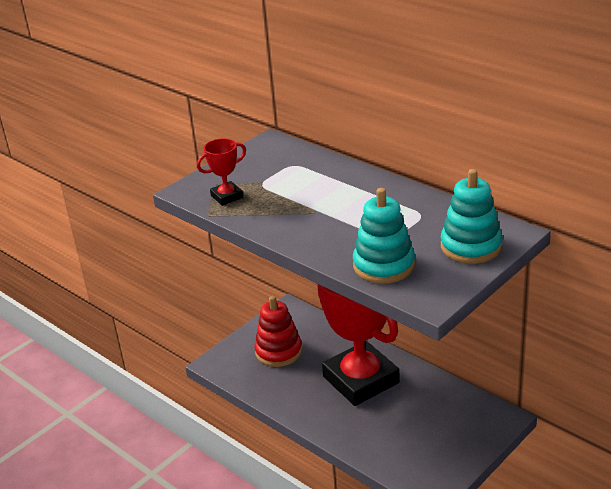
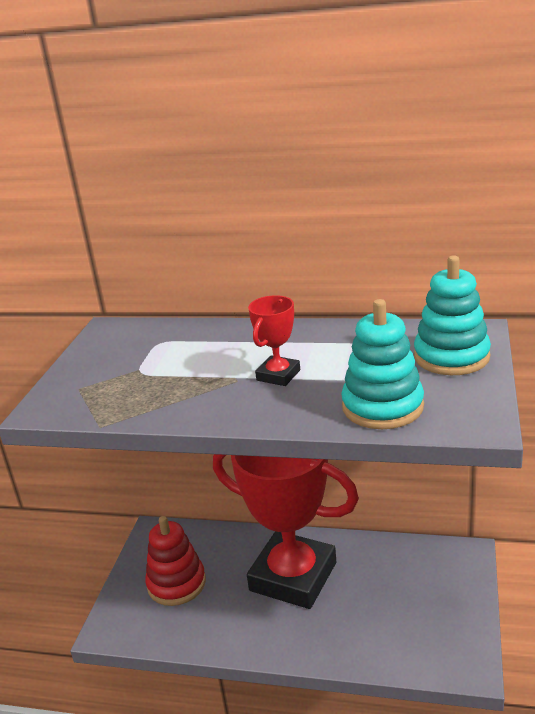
camera: 30 degrees left, 5 degrees down
red trophy [197,138,246,206] -> red trophy moved to [248,295,300,386]

